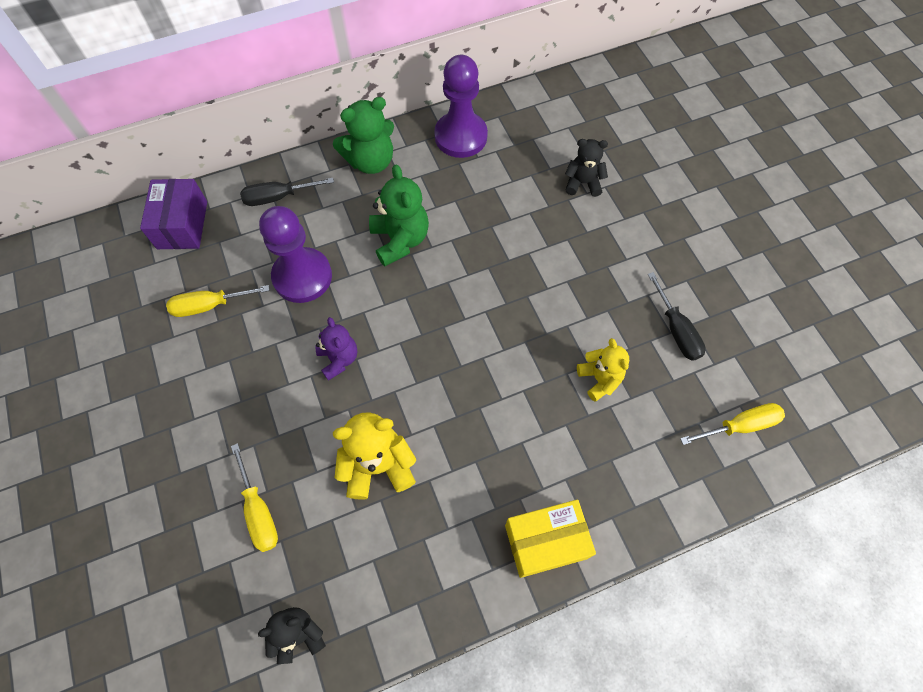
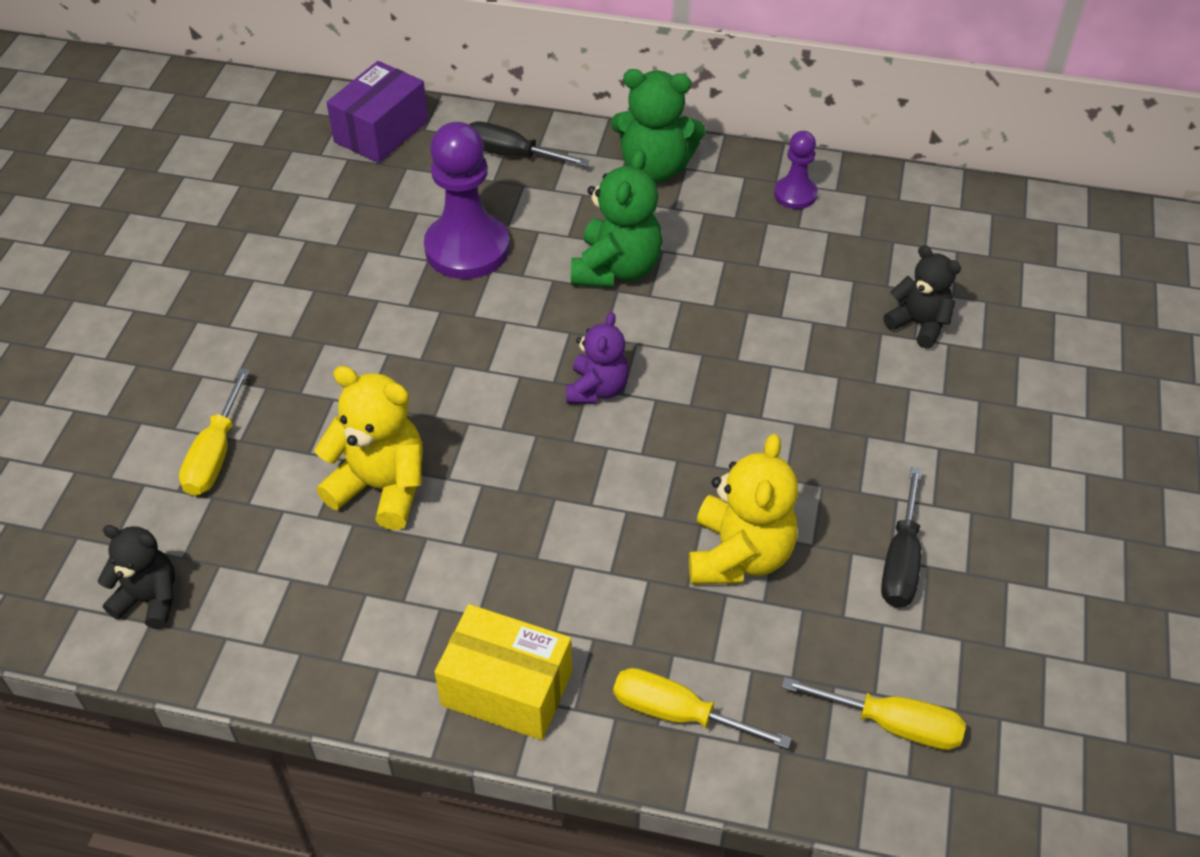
camera: 35 degrees right, 15 degrees down
yellow screwdriver [166,285,270,317] -> yellow screwdriver moved to [613,668,792,749]
purple teddy bear [316,317,357,381] -> purple teddy bear moved to [566,312,629,403]
purple pawn [434,55,488,158] -> purple pawn [774,131,818,209], size x0.52
yellow teddy bear [577,338,629,401] -> yellow teddy bear [689,434,798,585], size x1.54

